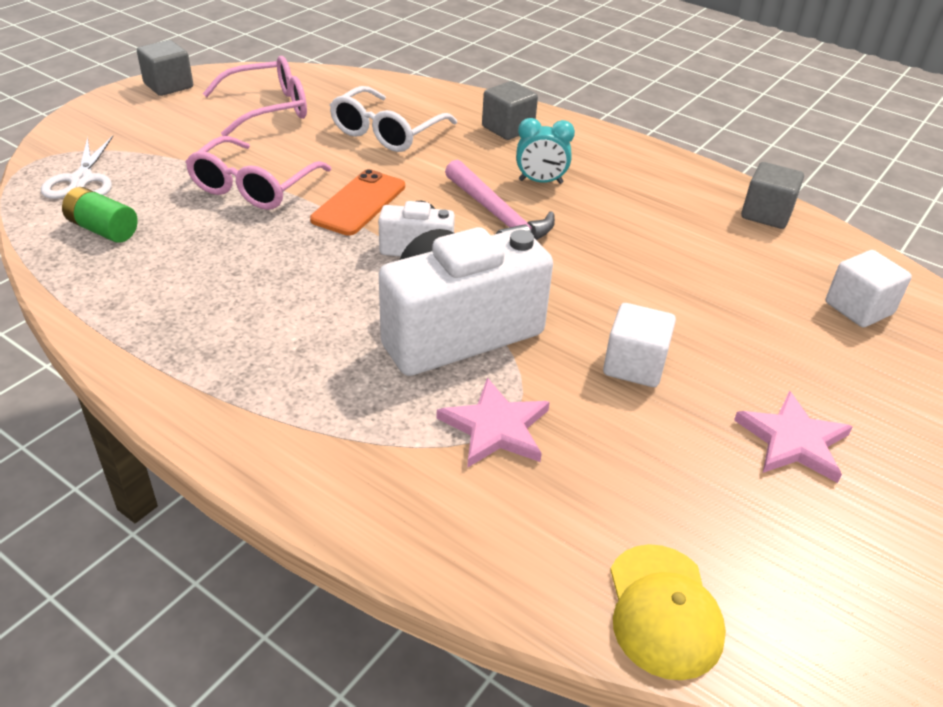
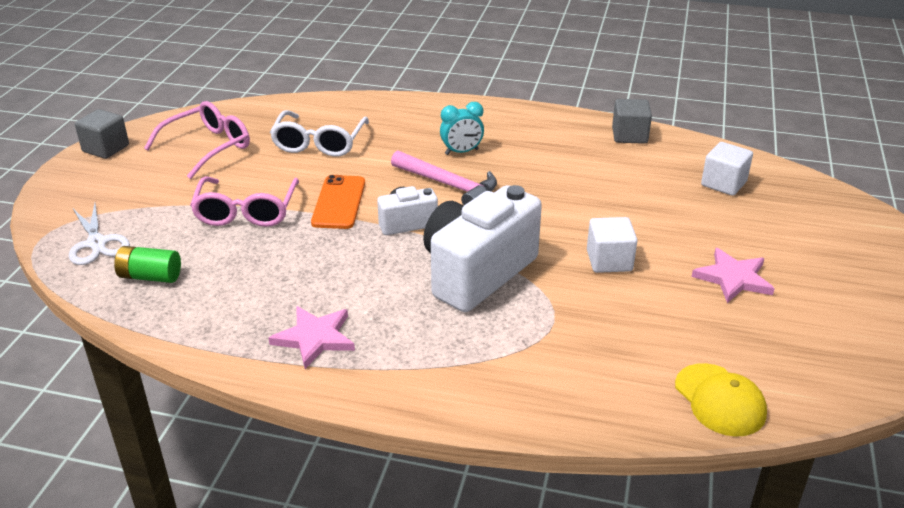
camera: 20 degrees left, 5 degrees down
pink star [436,378,550,468] -> pink star moved to [269,306,355,369]
grey cube [482,81,538,140] -> none

